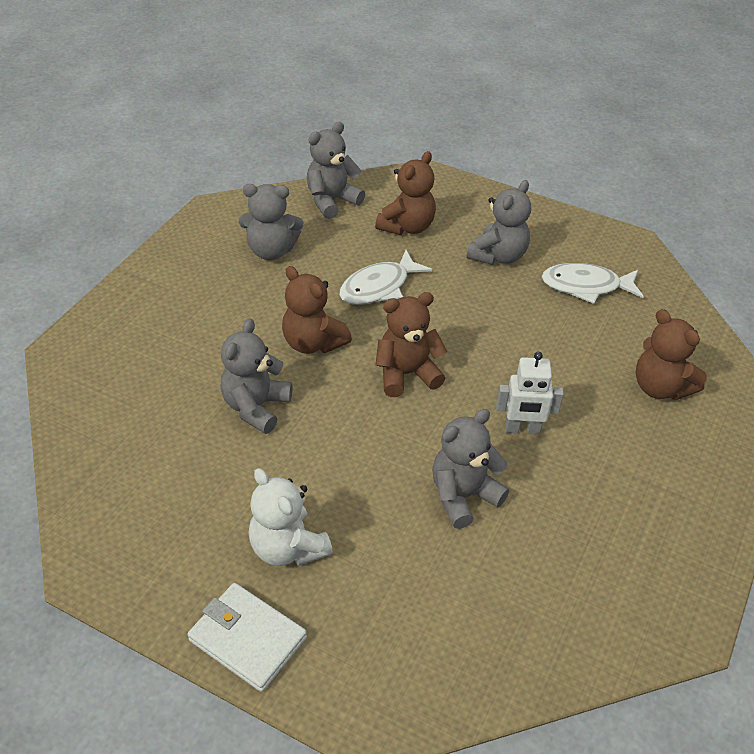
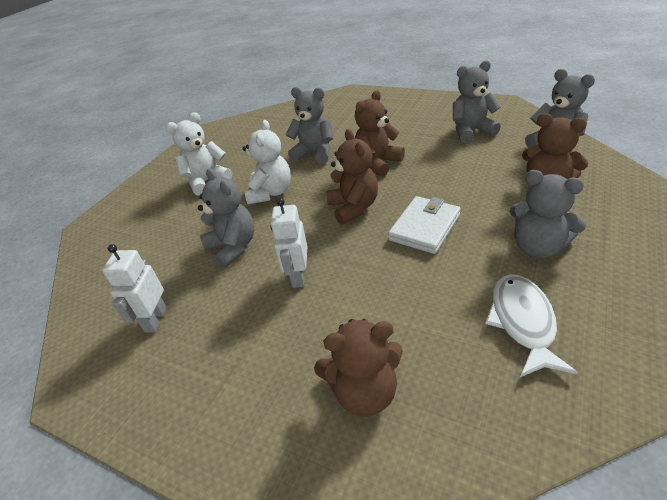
camera: 95 degrees right, 5 degrees down
white wallet [187,583,307,692] -> white wallet moved to [388,196,461,254]
grey teddy bear [239,184,303,260] -> grey teddy bear turned 75 degrees clockwise [453,61,501,143]
white fish [339,250,432,305] -> none
brown teddy bear [636,309,707,400] -> brown teddy bear turned 150 degrees counterclockwise [314,319,403,417]
none -> white robot [102,244,167,333]
none -> white teddy bear [243,120,291,205]

